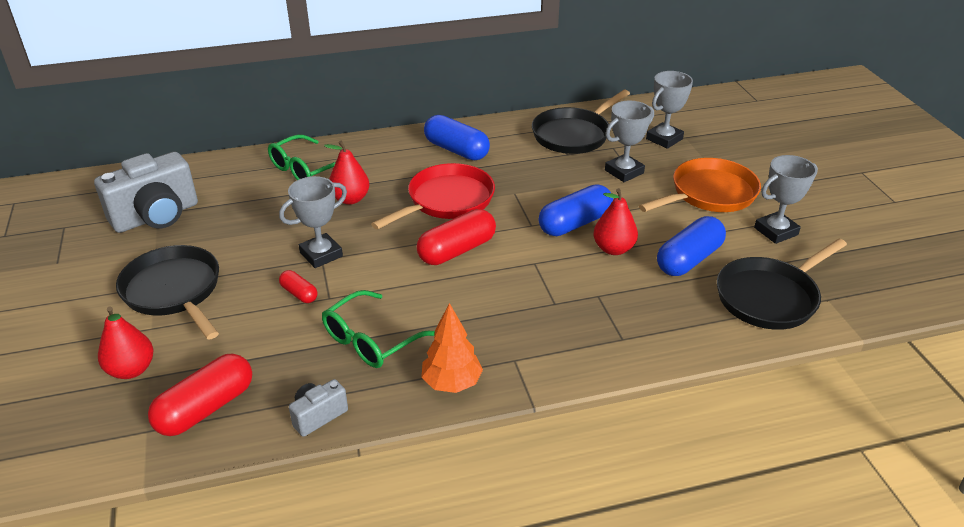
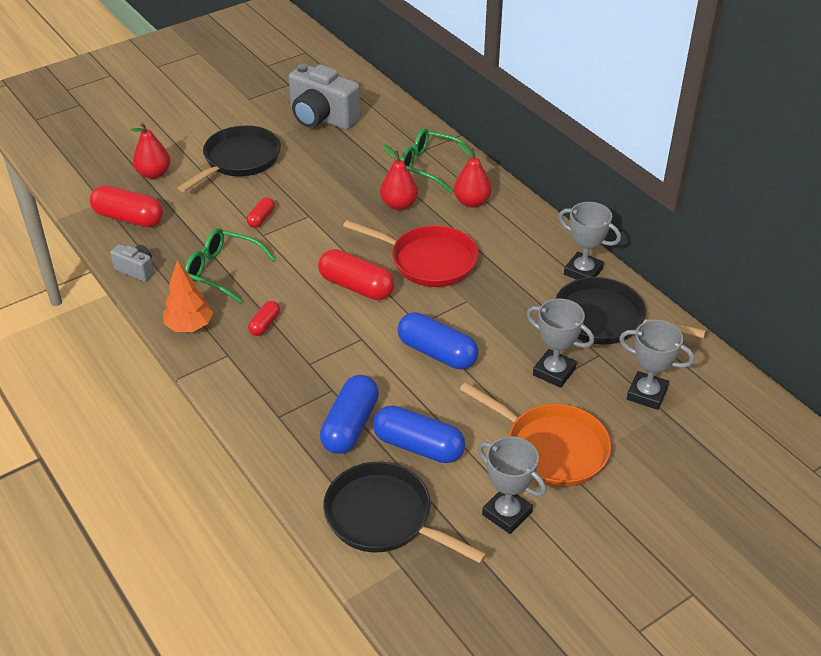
camera: 70 degrees right, 5 degrees up
grey trophy [279,176,347,268] -> grey trophy moved to [558,202,621,280]
blue capsule [424,115,490,160] -> blue capsule moved to [320,375,379,454]
red pear [593,188,638,255] -> red pear moved to [454,142,492,208]
none -> red capsule [248,301,280,336]

